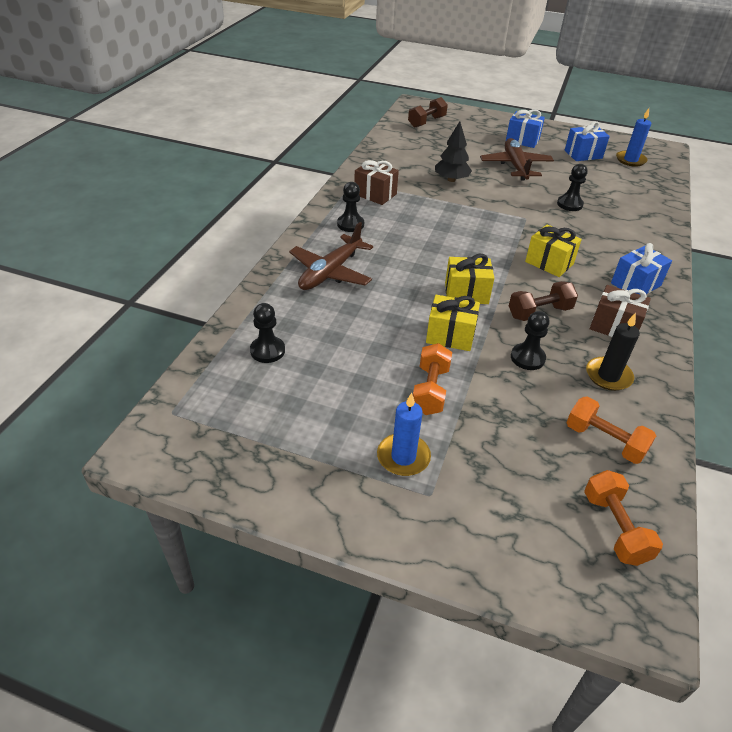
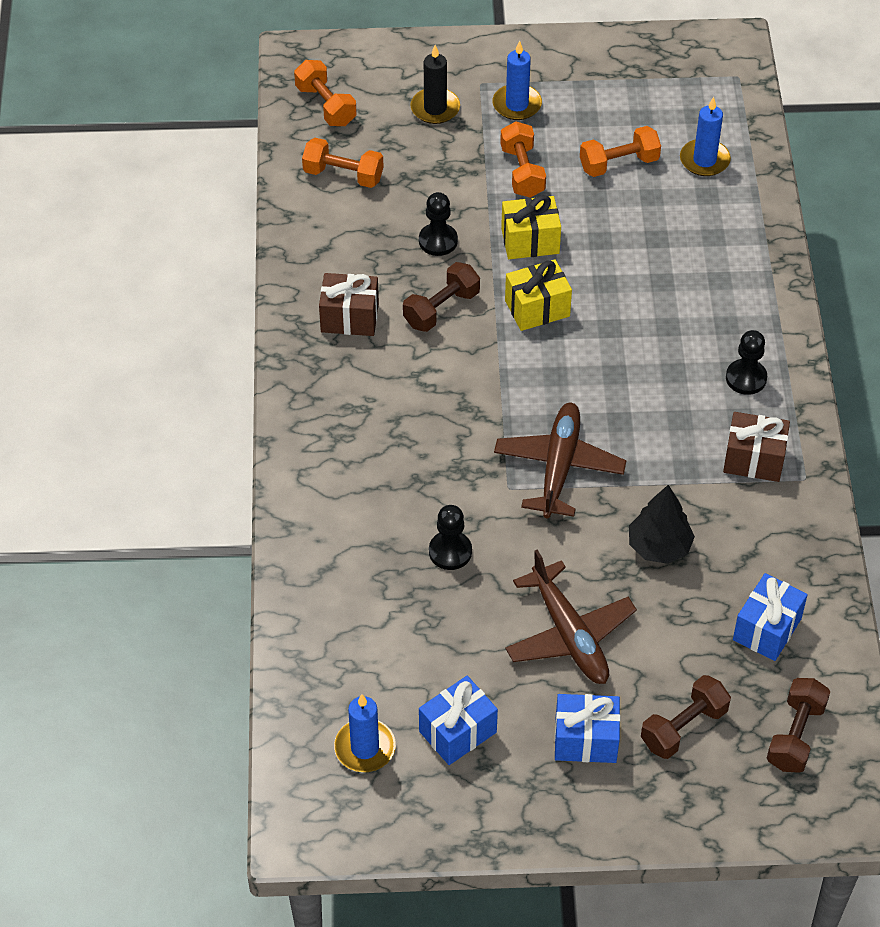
camera: 160 degrees right, 10 degrees up
black pawn [250,303,285,363] -> blue candle [680,97,731,176]
brown plane [289,222,373,290] -> brown plane moved to [494,403,627,518]
yellow gift [525,224,582,277] -> none
black candle [586,313,640,391] -> black candle moved to [411,45,460,124]
blue gift [611,243,672,294] -> blue gift moved to [733,573,808,661]
none -> orange dumbbell [580,126,661,177]
none -> brown dumbbell [641,675,731,759]

